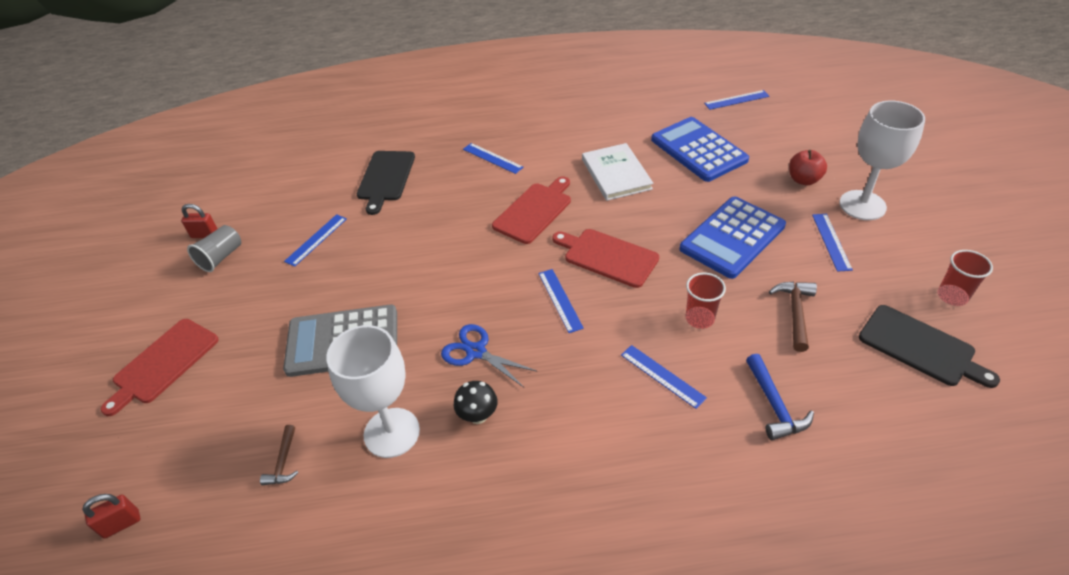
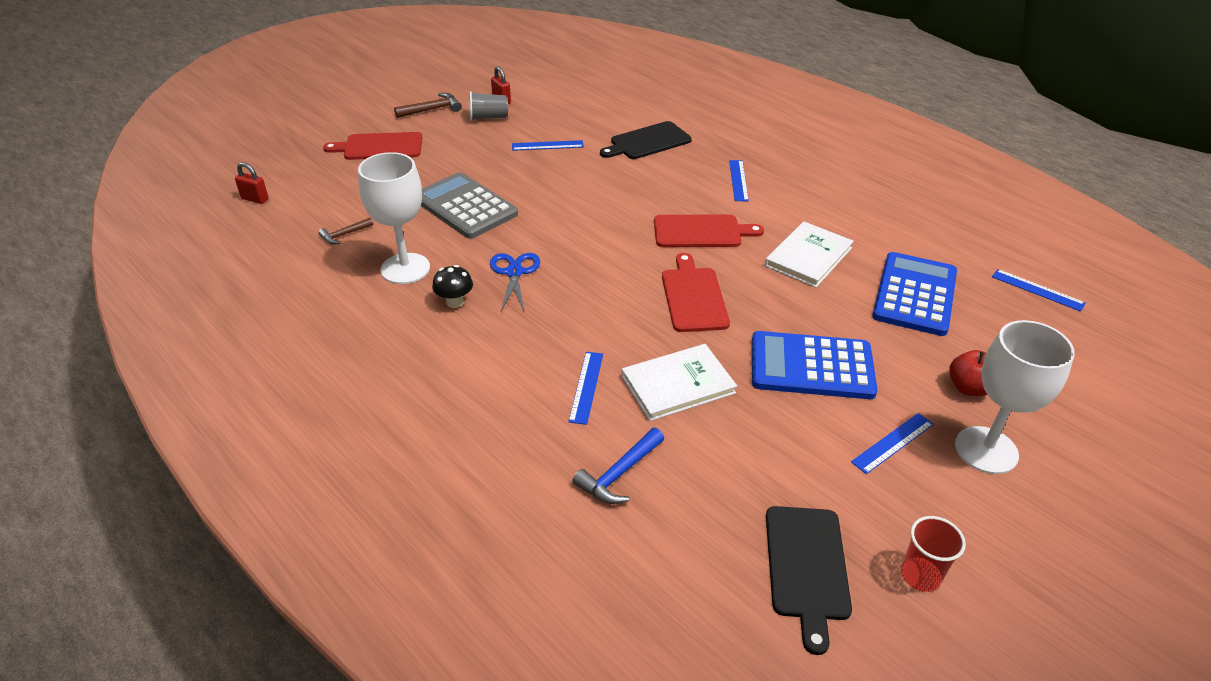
camera: 50 degrees right, 5 degrees down
blue ruler [538,269,584,333] -> none
red cup [686,273,726,329] -> white book [622,344,737,421]
brown hammer [769,282,817,352] -> brown hammer moved to [394,93,462,118]

